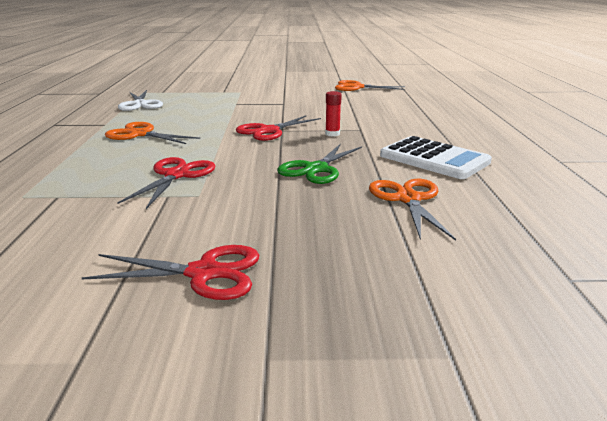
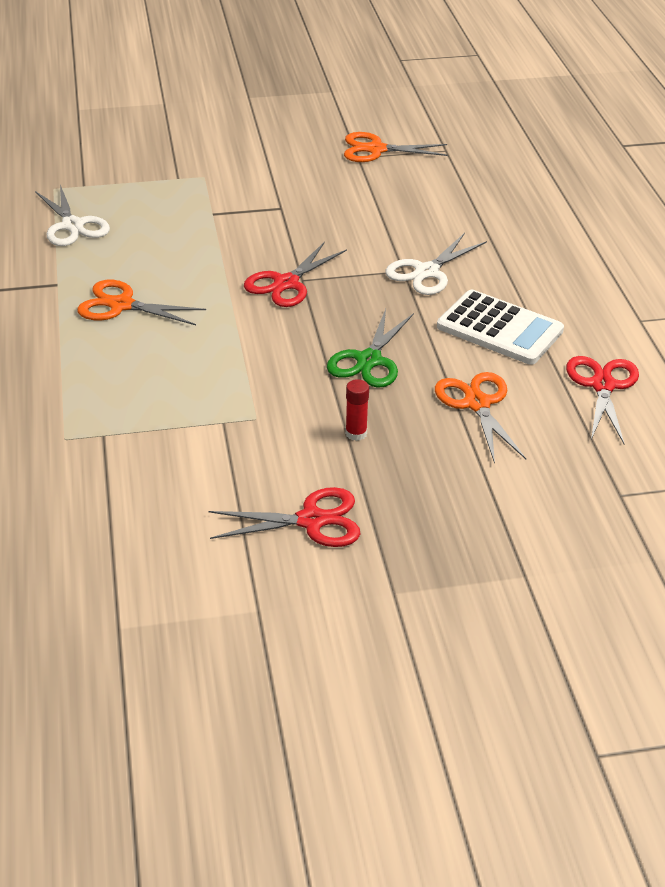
camera: 10 degrees left, 15 degrees up
red scissors [117,157,216,209] -> red scissors moved to [566,356,639,444]
red glue stick [325,91,342,136] -> red glue stick moved to [345,379,369,441]
none -> white scissors [385,233,487,295]

